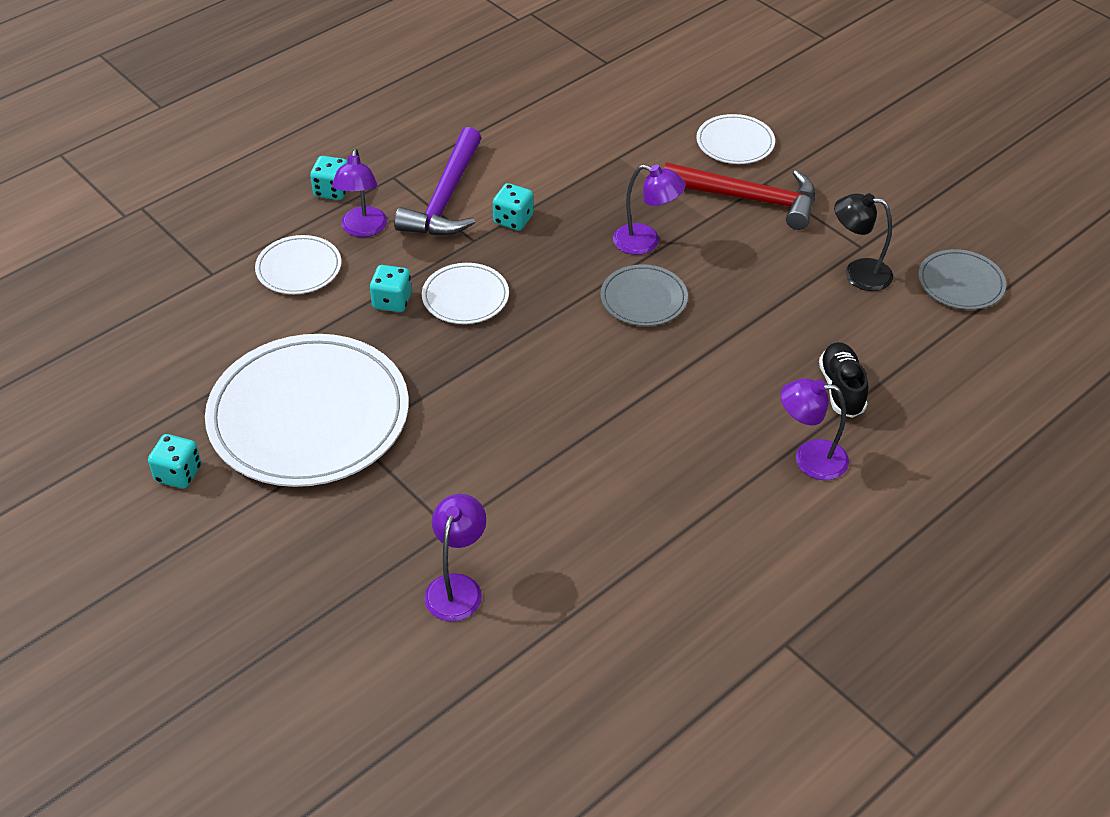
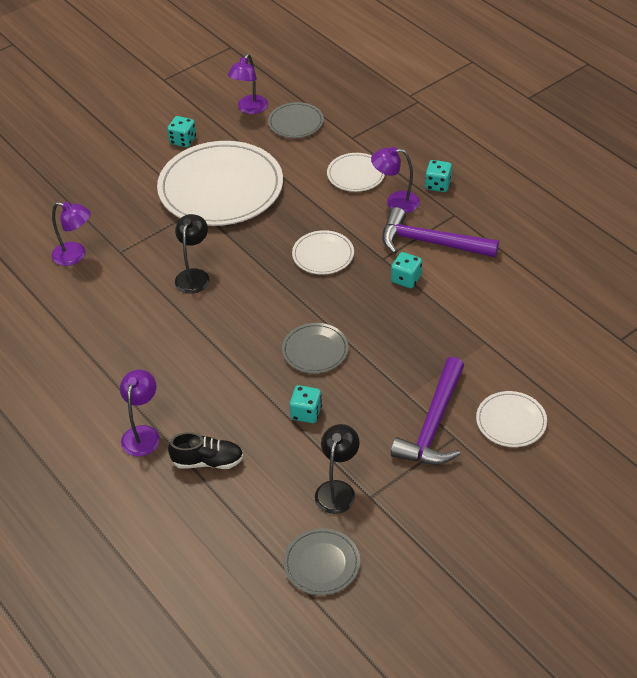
camera: 95 degrees right, 0 degrees up
turquoise dice [370,265,412,312] -> turquoise dice moved to [290,385,322,423]
purple lamp [613,164,686,255] -> purple lamp moved to [228,54,268,114]
red hammer [664,162,815,230] -> purple hammer [391,357,464,465]
none -> black lamp [175,214,210,294]
none -> grey plate [268,102,324,138]

